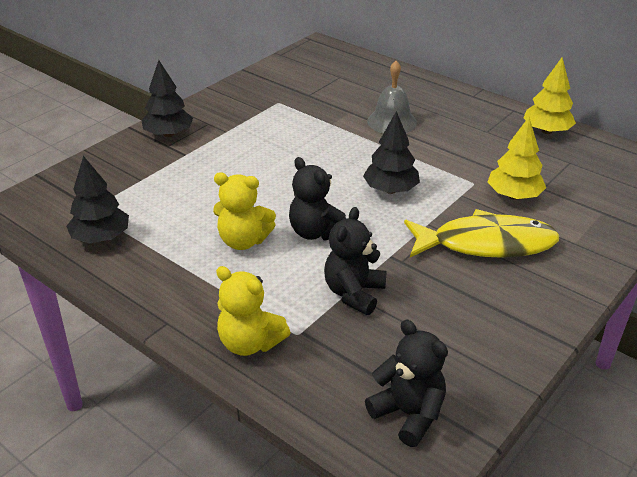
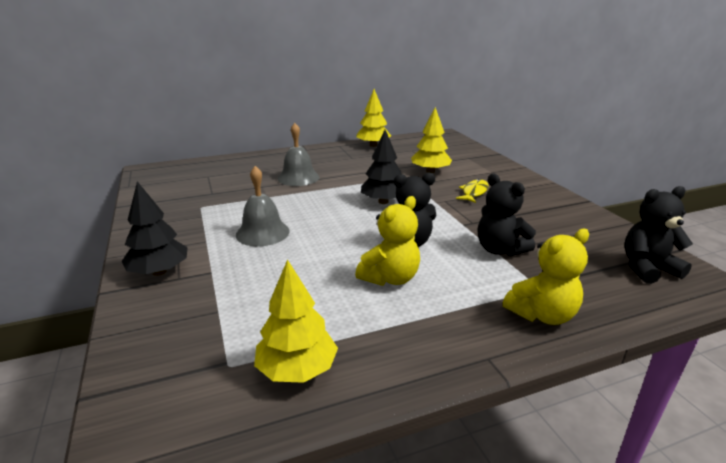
camera: 60 degrees left, 10 degrees down
black tree [66,156,129,243] -> yellow tree [254,259,338,383]
yellow fish [404,209,559,258] -> yellow fish [456,179,489,203], size x0.49
none -> grey bell [236,166,290,246]

